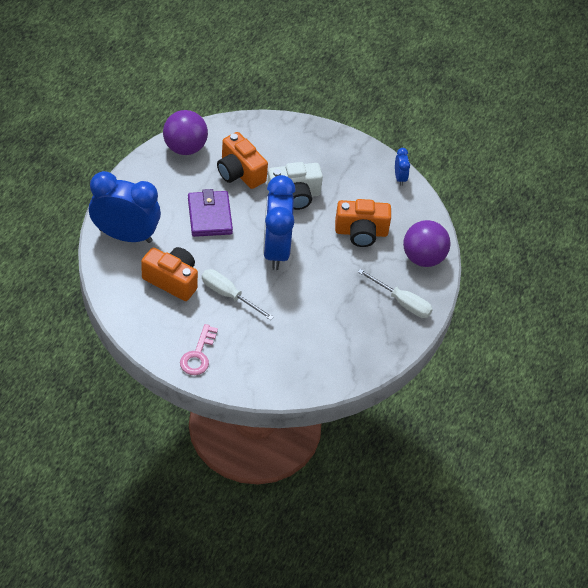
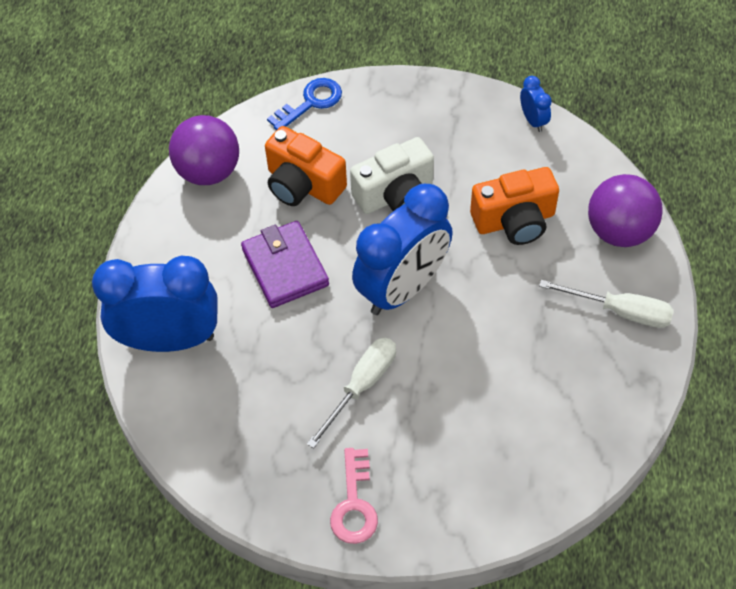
camera: 10 degrees left, 5 degrees up
orange camera [141,247,198,301] -> none
white screwdriver [202,269,273,320] -> white screwdriver turned 105 degrees clockwise [307,337,396,449]
blue clock [263,175,296,270] -> blue clock turned 120 degrees counterclockwise [352,184,453,315]
none -> blue key [267,78,342,130]

